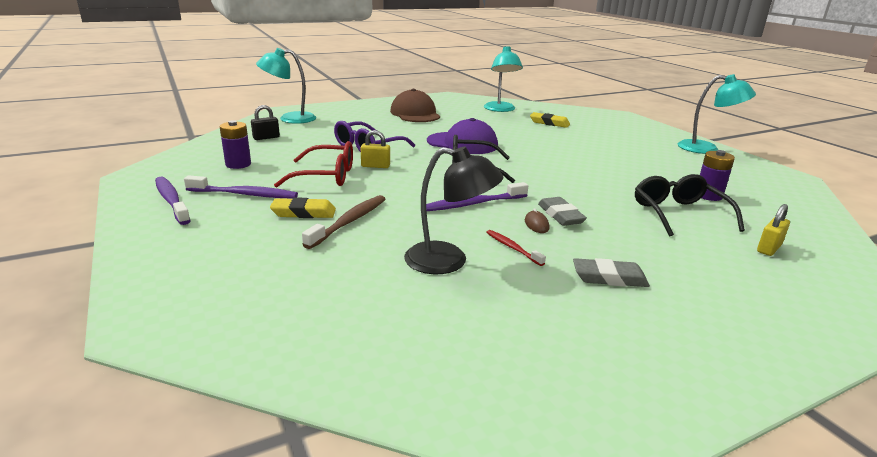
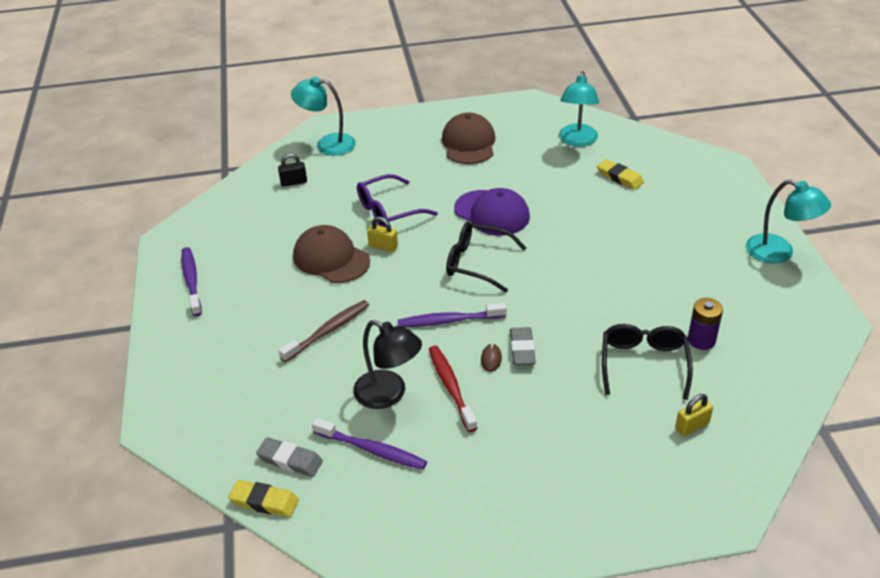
camera: 20 degrees right, 15 degrees up
purple toothbrush [184,176,298,199] -> purple toothbrush moved to [312,418,427,470]
purple battery [219,120,251,169] -> none
yellow eraser [270,197,336,218] -> yellow eraser moved to [228,480,299,517]
red glasses [274,141,353,188] -> brown cap [293,225,370,283]
red toothbrush [486,230,546,266] -> red toothbrush [429,345,477,432], size x1.69
grey eraser [573,258,650,287] -> grey eraser moved to [256,437,323,477]

